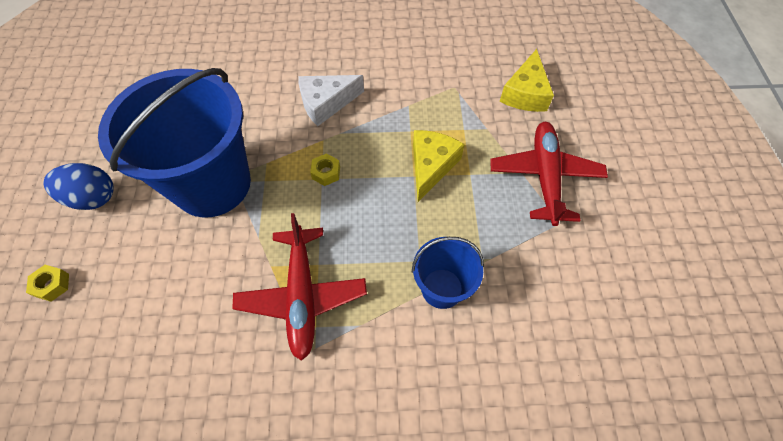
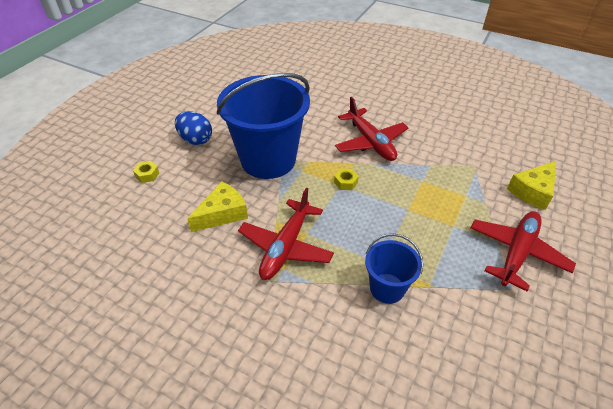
camera: 30 degrees right, 15 degrees down
white cheese [298,75,364,126] -> red plane [335,97,408,161]
yellow cheese [413,130,465,202] -> yellow cheese moved to [187,181,248,232]

